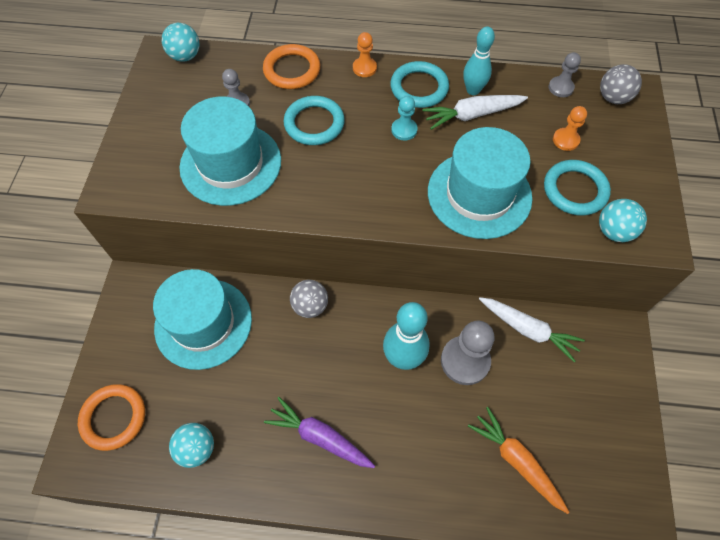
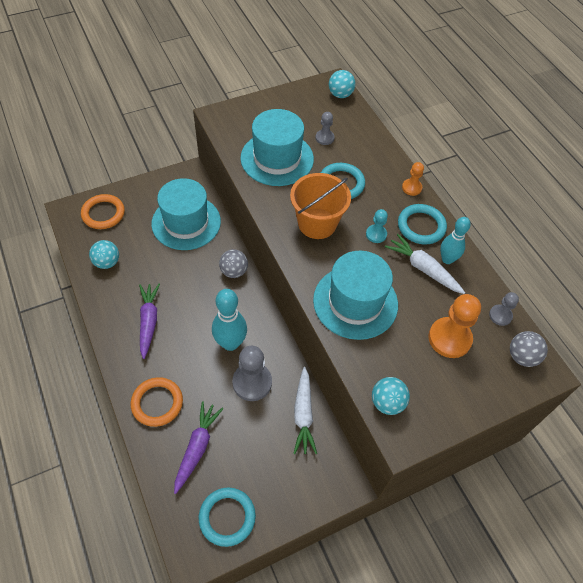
camera: 55 degrees right, 5 degrees down
orange ring [263,44,320,89] -> orange ring moved to [131,377,183,427]
orange carrot [468,407,569,514] -> purple carrot [174,401,223,494]
turquoise ring [544,160,611,216] -> turquoise ring moved to [199,487,256,547]
orange pawn [553,106,587,151] -> orange pawn [428,294,481,358], size x1.85
none -> orange bucket [290,173,351,239]

